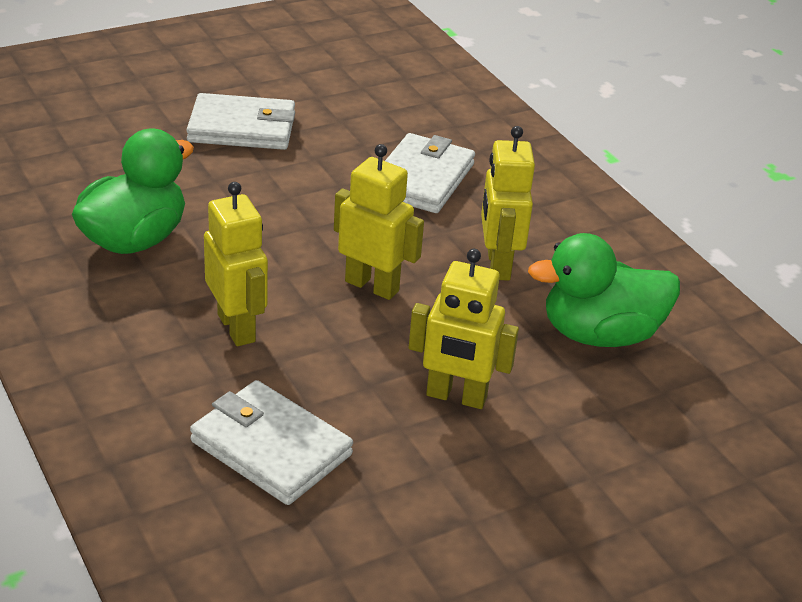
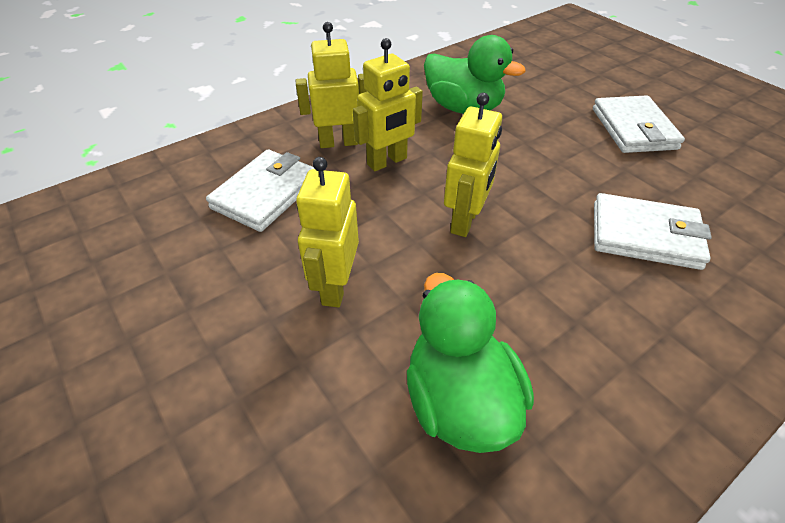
camera: 85 degrees right, 10 degrees up
yellow robot [481,126,535,281] -> yellow robot moved to [296,22,367,148]

